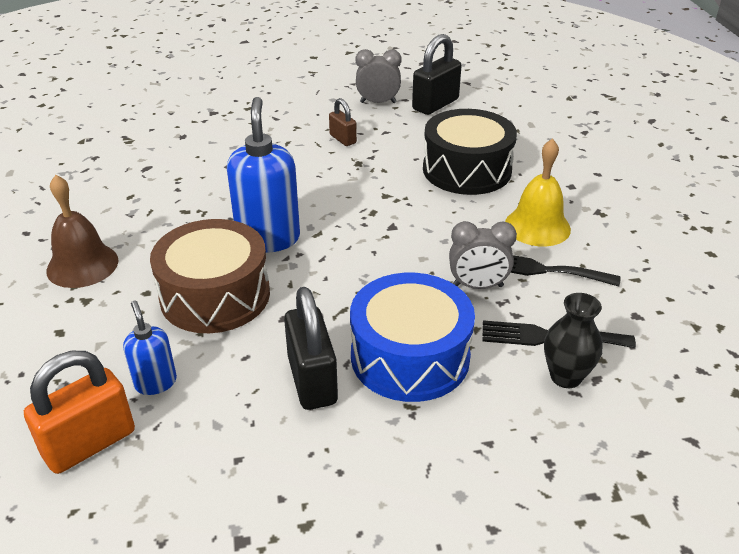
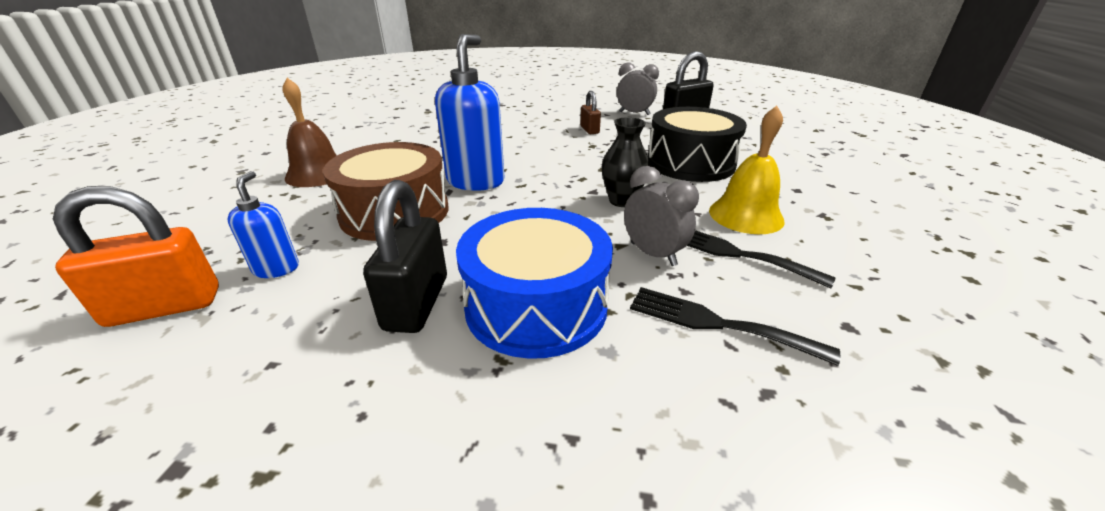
camera: 20 degrees right, 5 degrees down
grey clock [449,221,517,289] -> grey clock turned 150 degrees counterclockwise [624,166,699,266]
black vase [544,293,603,388] -> black vase moved to [601,117,650,207]

